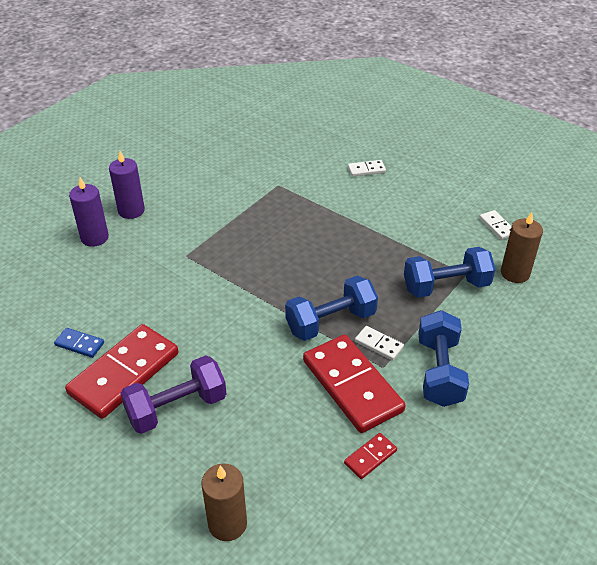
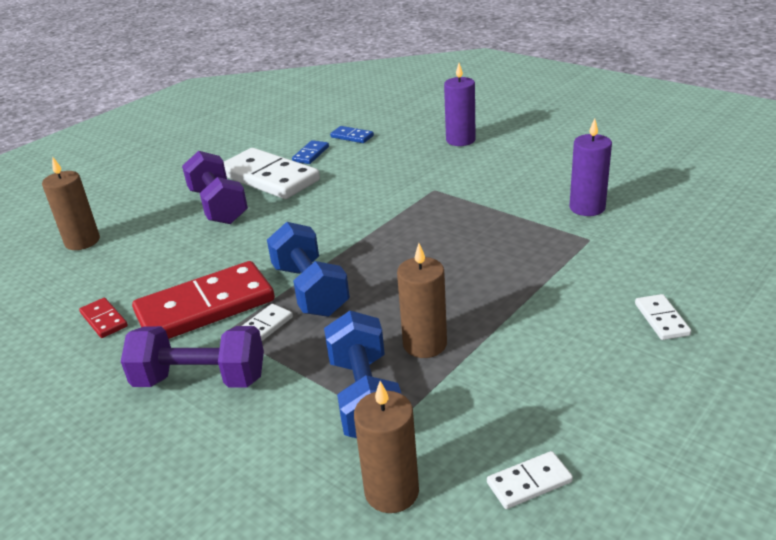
camera: 95 degrees right, 10 degrees down
red domino [65,324,179,419] -> white domino [224,148,320,199]
purple candle [109,151,145,219] -> purple candle moved to [569,119,612,216]
blue dumbbell [418,310,469,407] -> purple dumbbell [121,326,264,388]
none -> blue domino [330,126,374,143]
none -> brown candle [397,243,447,358]

